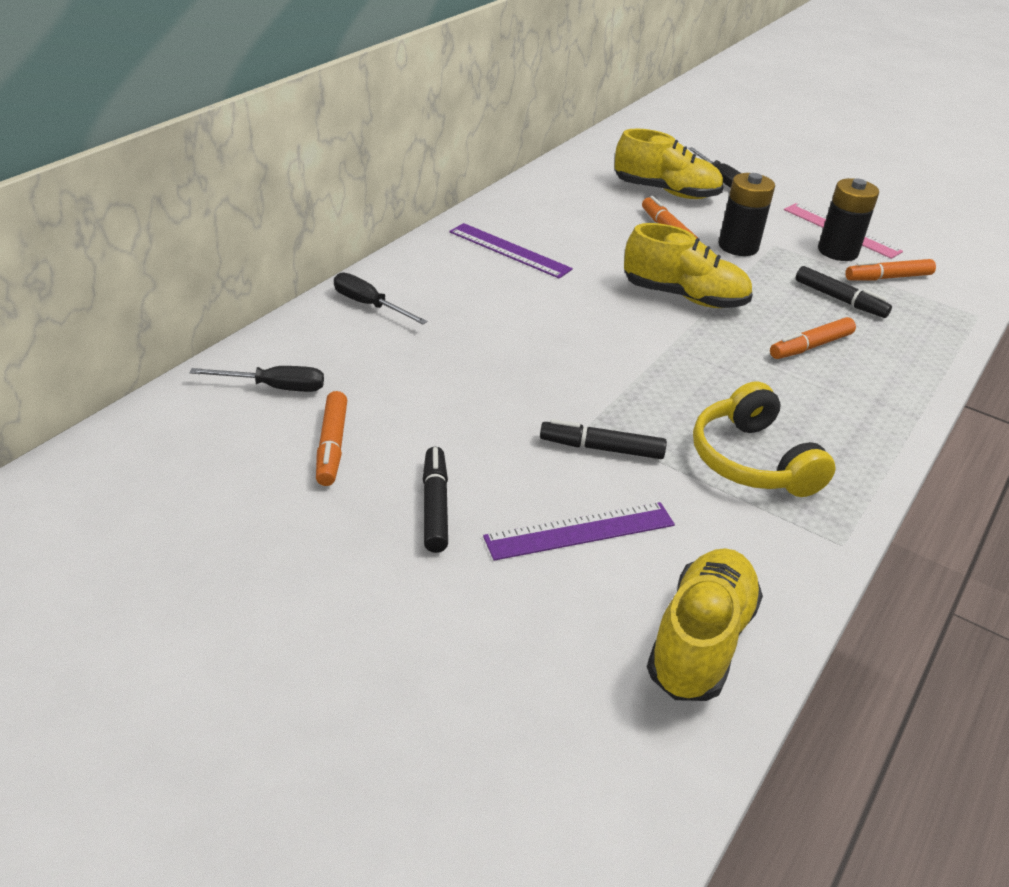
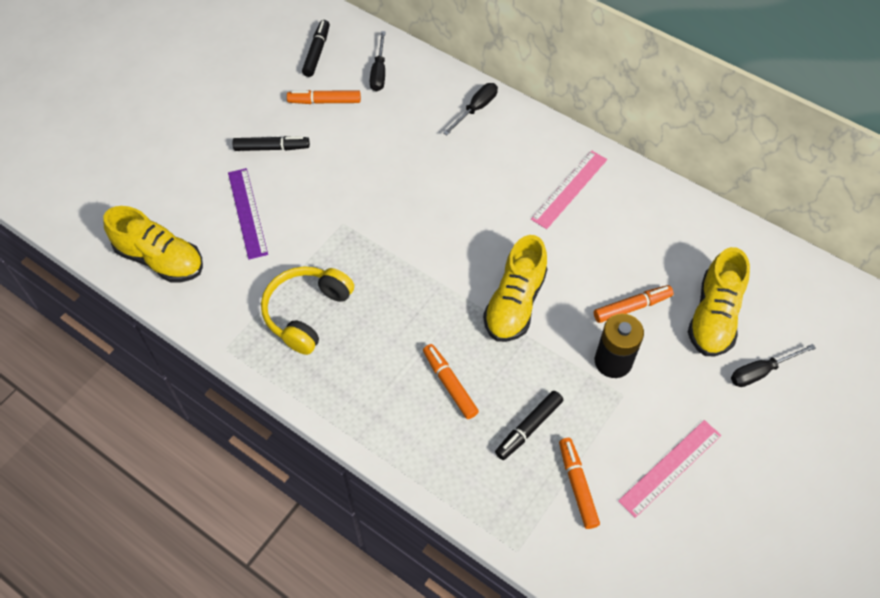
camera: 95 degrees right, 20 degrees up
purple ruler [449,223,573,278] -> pink ruler [531,151,607,229]
black marker [540,419,667,459] -> black marker moved to [302,20,330,77]
yellow headphones [693,381,836,497] -> yellow headphones turned 45 degrees counterclockwise [261,266,354,355]
black battery [818,178,879,261] -> none

